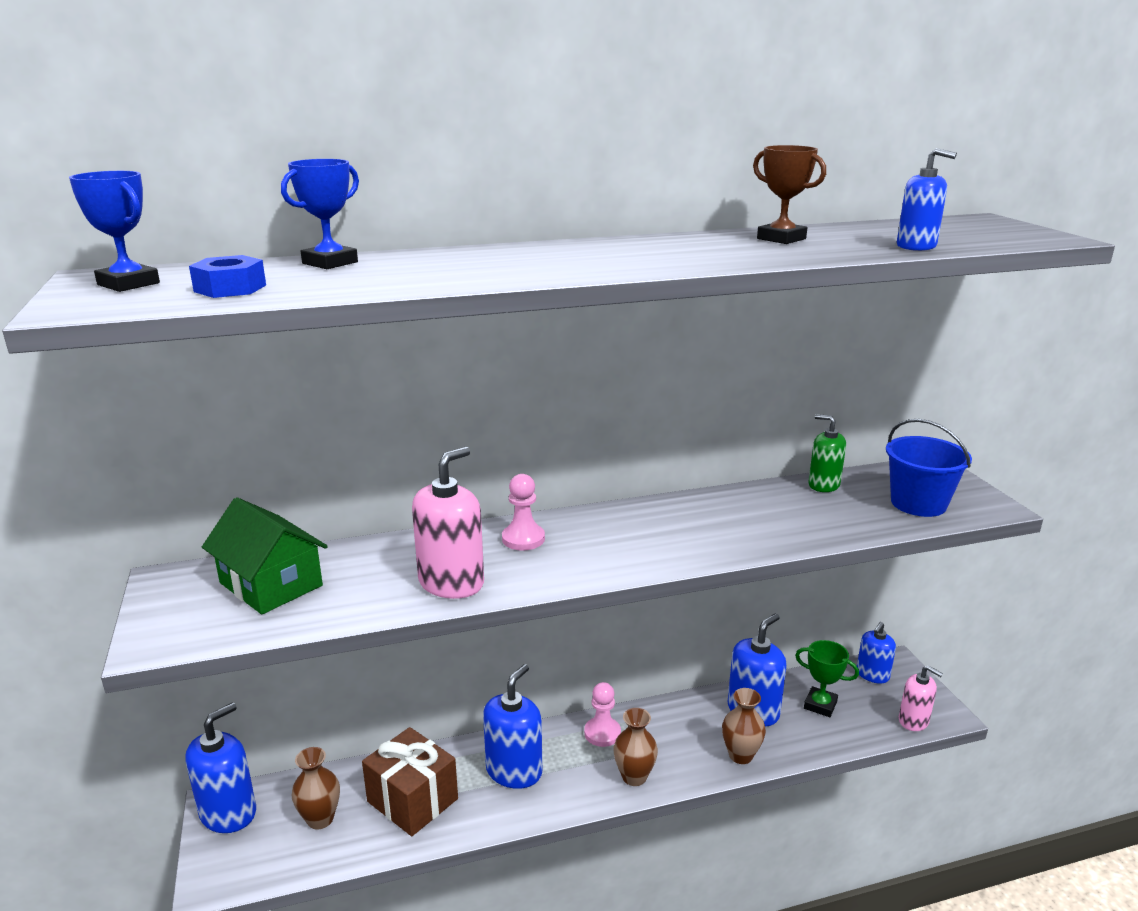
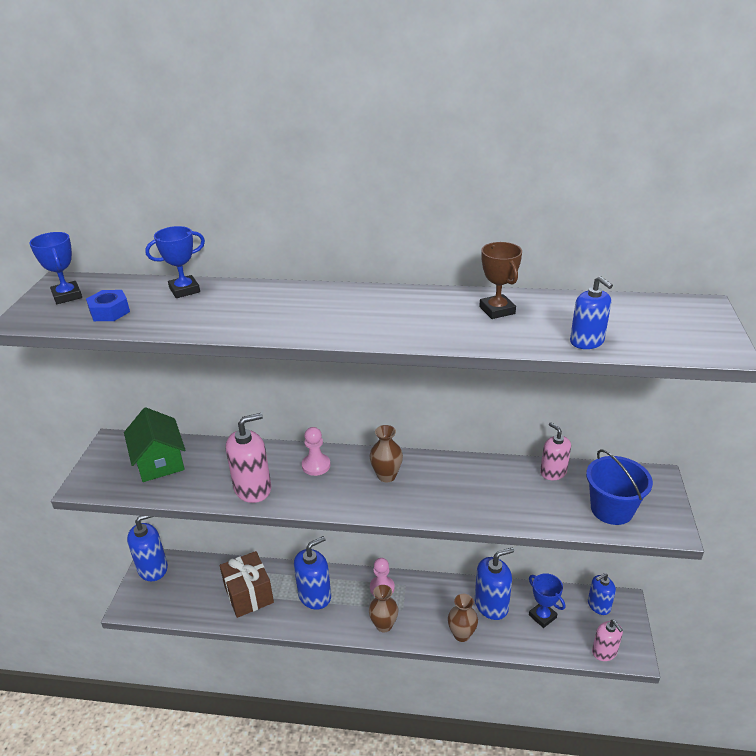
camera: 25 degrees right, 10 degrees up
brown vase [292,747,340,830] -> brown vase moved to [370,425,403,482]
green trophy [795,640,859,717] -> blue trophy [529,573,565,628]
green soap dispenser [808,414,846,492] -> pink soap dispenser [540,422,571,480]

